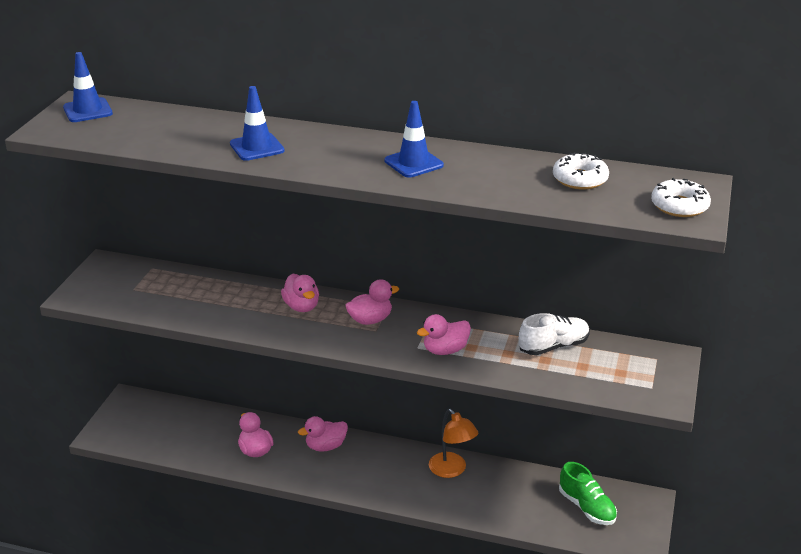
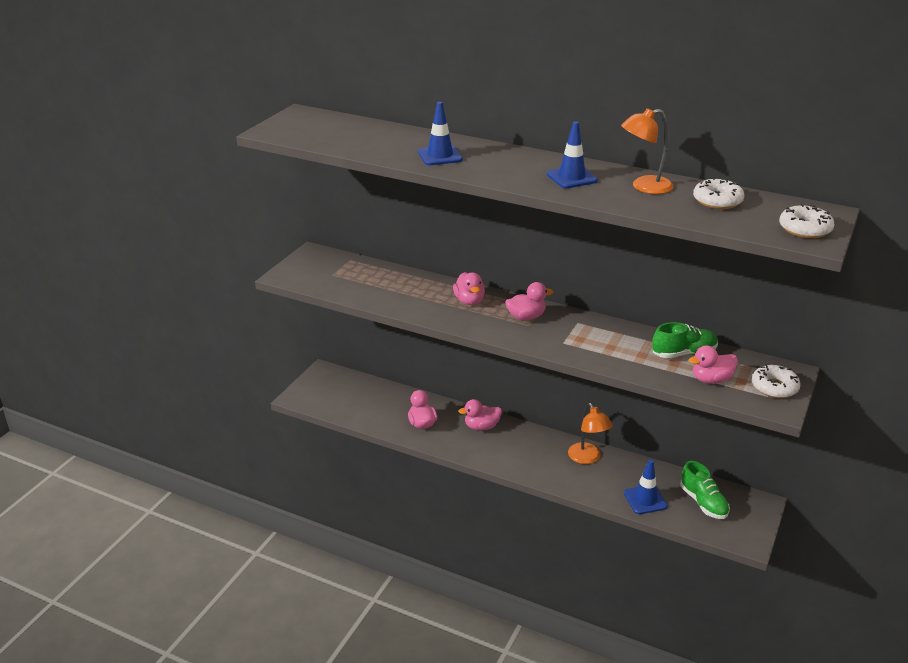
camera: 10 degrees right, 0 degrees up
blue traffic cone [63,52,113,122] -> blue traffic cone moved to [624,460,668,514]
pink duck [417,314,471,355] -> pink duck moved to [689,345,738,384]
white shoe [519,313,590,355] -> green shoe [652,322,718,358]
none -> orange lamp [621,108,674,194]
none -> white donut [752,364,801,398]

